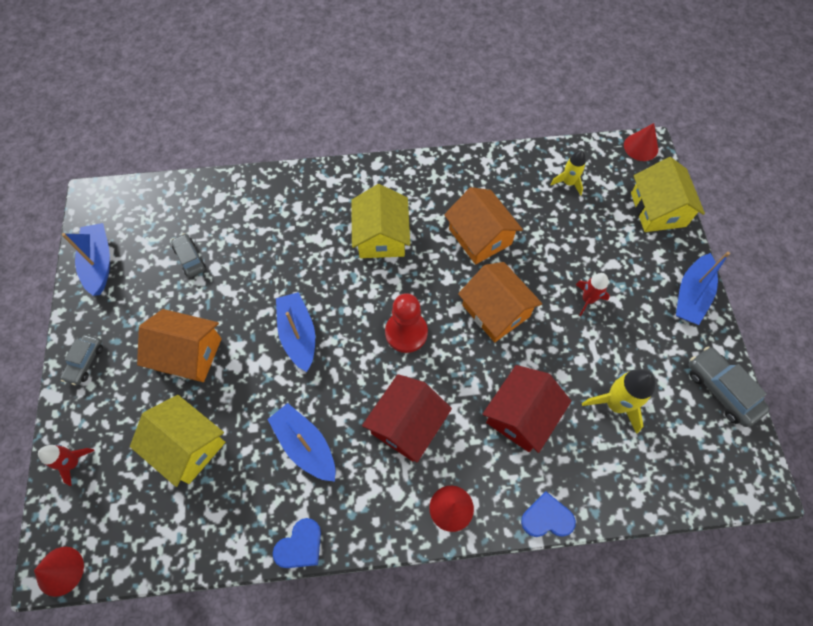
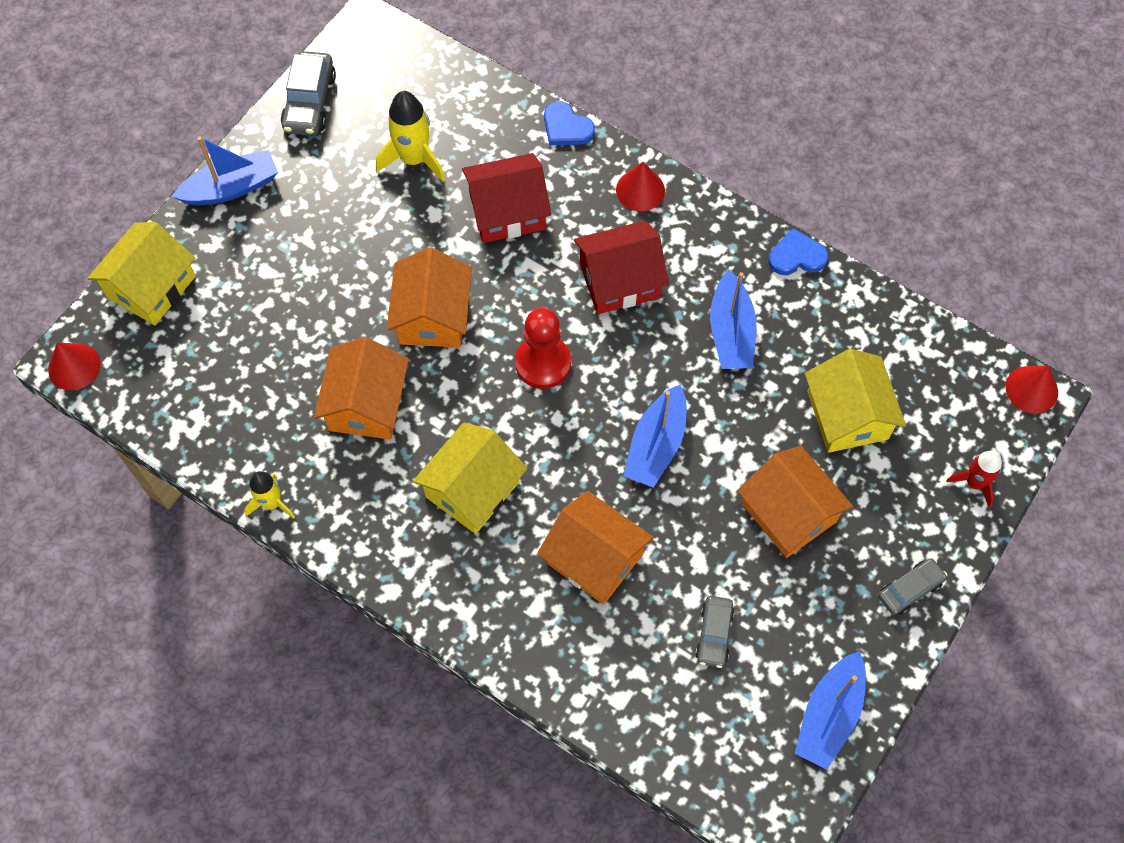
camera: 140 degrees left, 0 degrees up
yellow rocket [551,150,586,196] -> yellow rocket moved to [244,471,295,519]
red rocket [576,273,610,316] -> none
none -> orange house [537,491,654,605]

